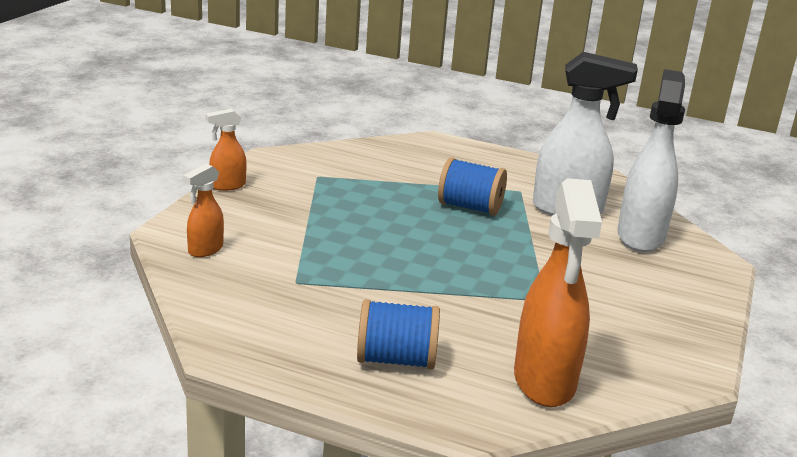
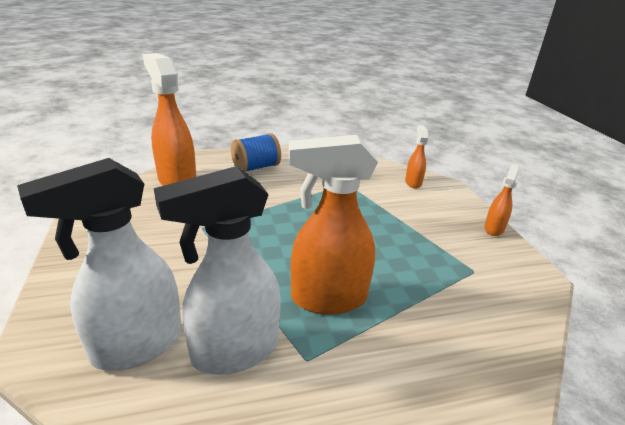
camera: 145 degrees right, 5 degrees up
blue spool [438,157,507,216] -> orange spray bottle [289,135,378,315]
white spray bottle [618,69,685,252] -> white spray bottle turned 75 degrees clockwise [17,158,182,370]

